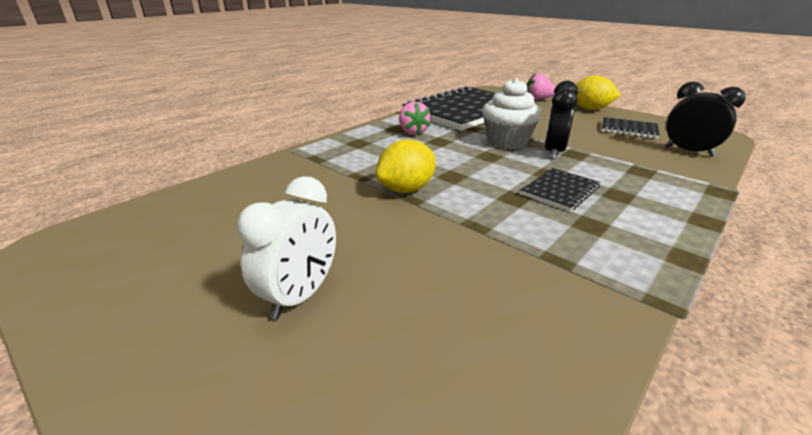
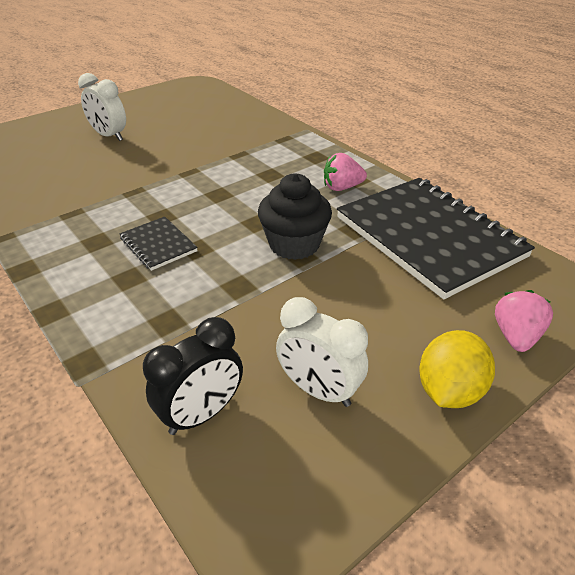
camera: 100 degrees right, 10 degrees up
yellow lemon [376,139,436,193] -> none
white cupcake [482,78,542,150] -> black cupcake [258,173,332,260]
black clock [544,80,578,159] -> none
black notebook [602,117,660,139] -> white clock [276,297,368,407]

